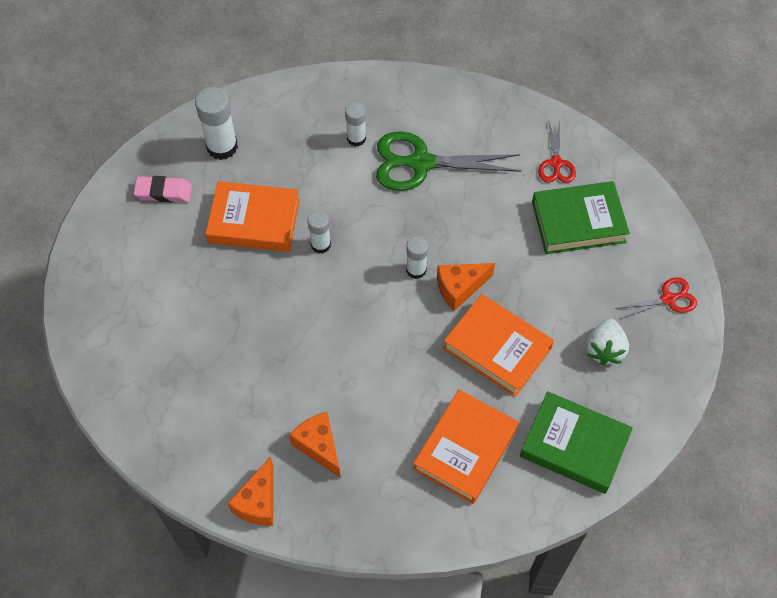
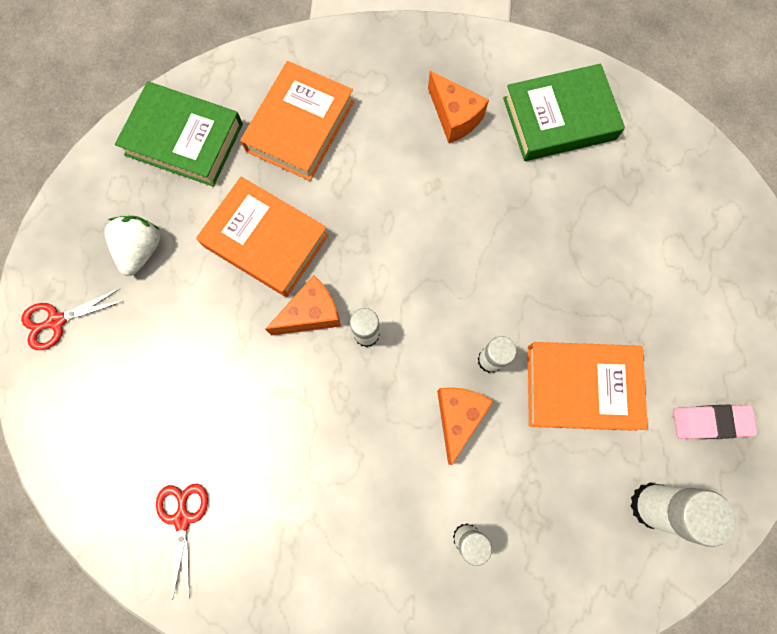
camera: 175 degrees right, 15 degrees up
orange cheese [227,457,273,526] -> orange cheese moved to [437,387,493,465]
green scissors [376,131,521,191] -> none
green book [532,181,630,254] -> green book moved to [503,64,625,161]

